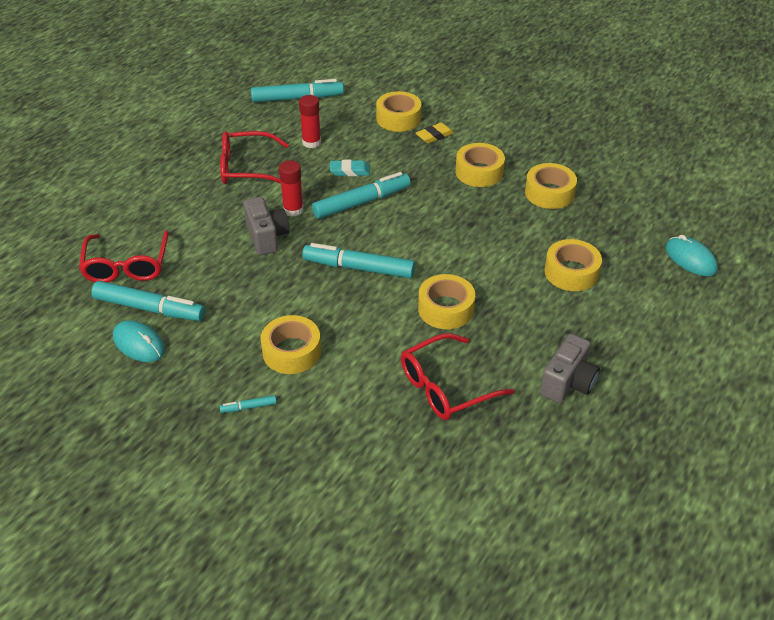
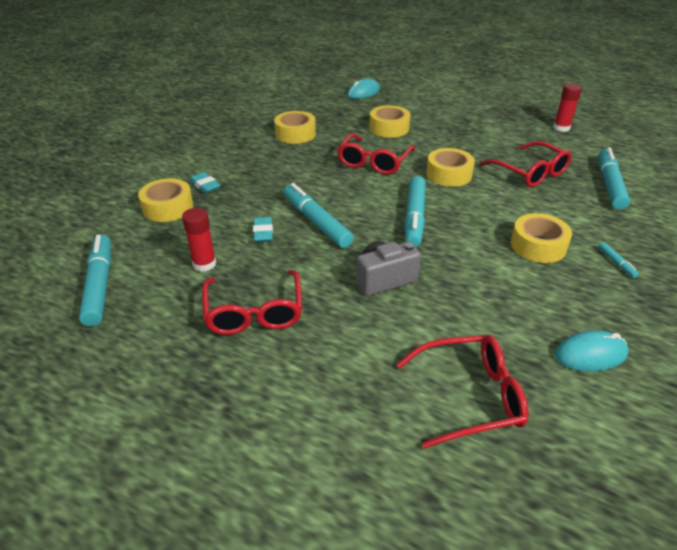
camera: 95 degrees left, 5 degrees down
turquoise marker [91,281,205,321] -> turquoise marker moved to [598,147,630,210]
turquoise mouse [113,320,165,362] -> turquoise mouse turned 45 degrees clockwise [555,330,628,372]
red glue stick [279,160,304,217] -> red glue stick moved to [553,83,582,132]
yellow eraser [416,122,454,144] -> turquoise eraser [190,172,221,194]
yellow tape [455,143,505,187] -> none
grey camera [540,334,600,403] -> none
none -> red glasses [337,134,415,175]

